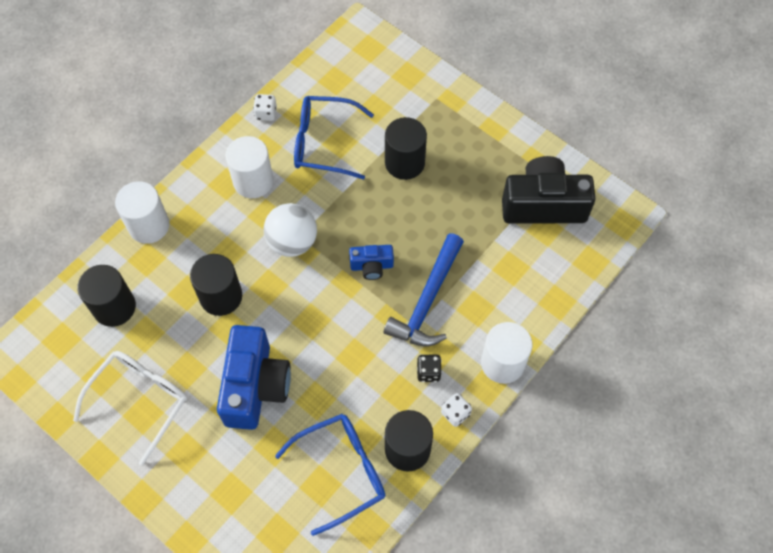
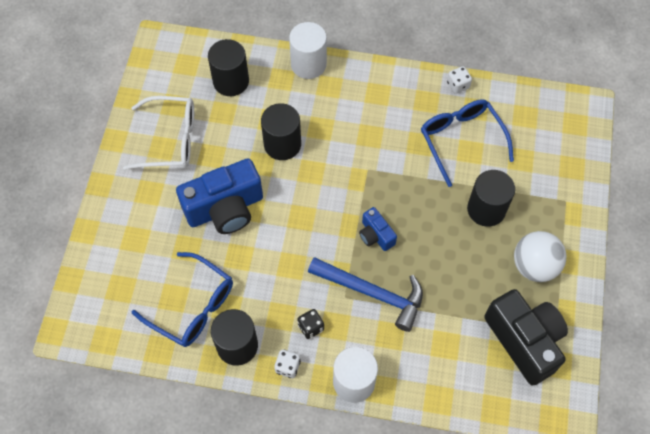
camera: 60 degrees right, 0 degrees up
white cylinder [225,136,273,198] -> none
white ball [263,203,317,257] -> white ball moved to [514,231,566,282]
blue hammer [384,233,464,346] -> blue hammer turned 150 degrees counterclockwise [308,257,423,332]

